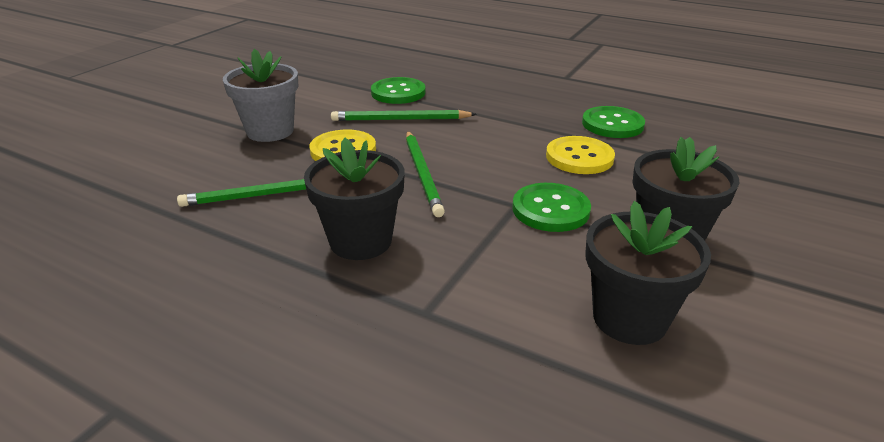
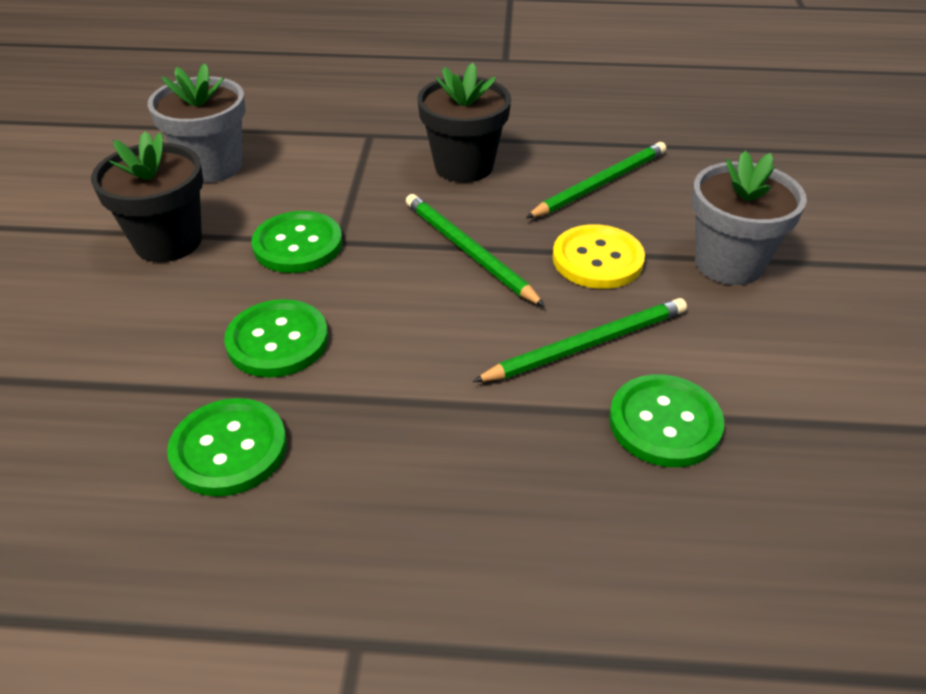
camera: 155 degrees right, 10 degrees up
yellow button [546,136,615,174] -> green button [224,299,328,377]
black flower pot [586,201,711,345] -> grey flower pot [148,63,246,183]

